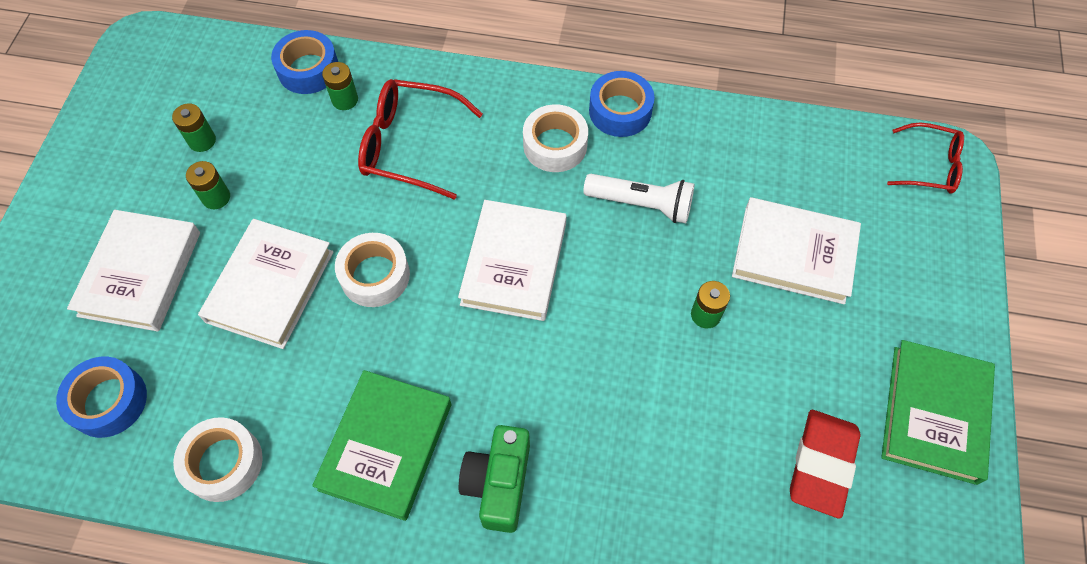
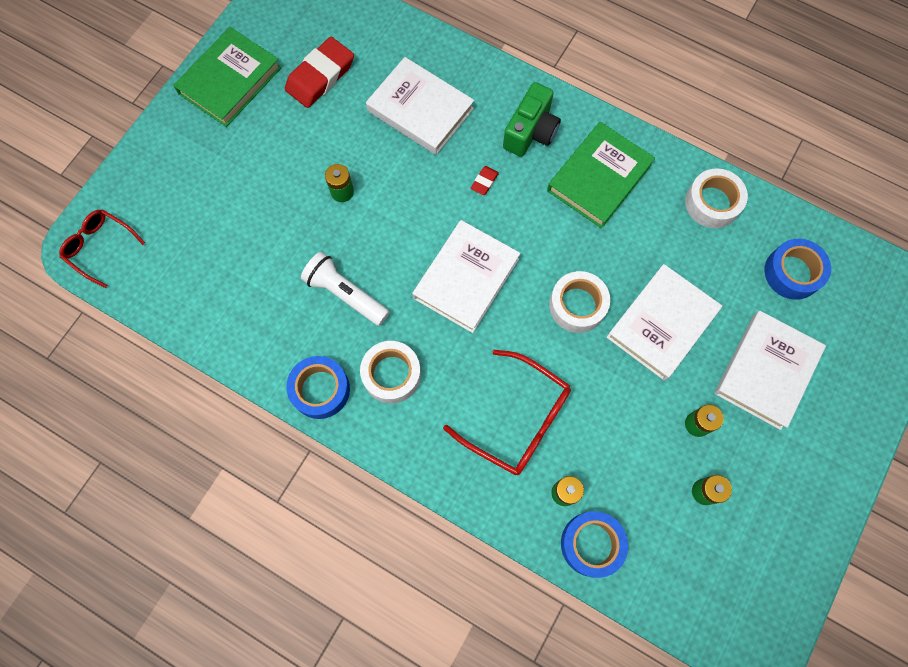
camera: 160 degrees left, 10 degrees up
white book [732,197,861,305] -> white book moved to [366,57,474,155]
none -> red eraser [471,166,499,195]

